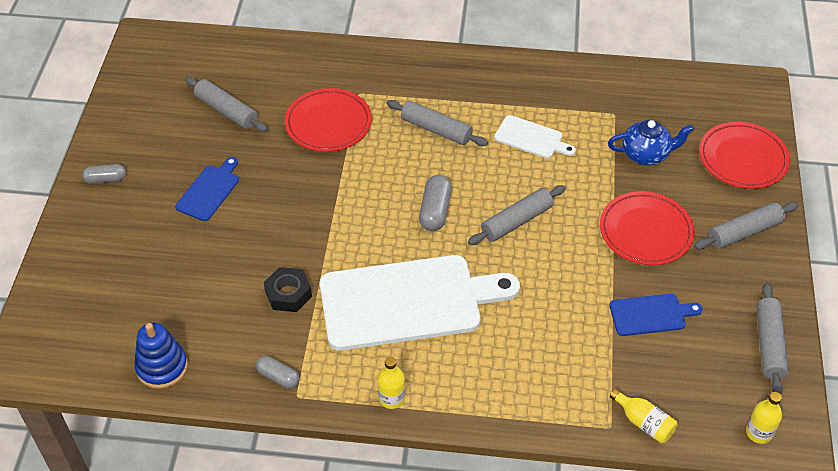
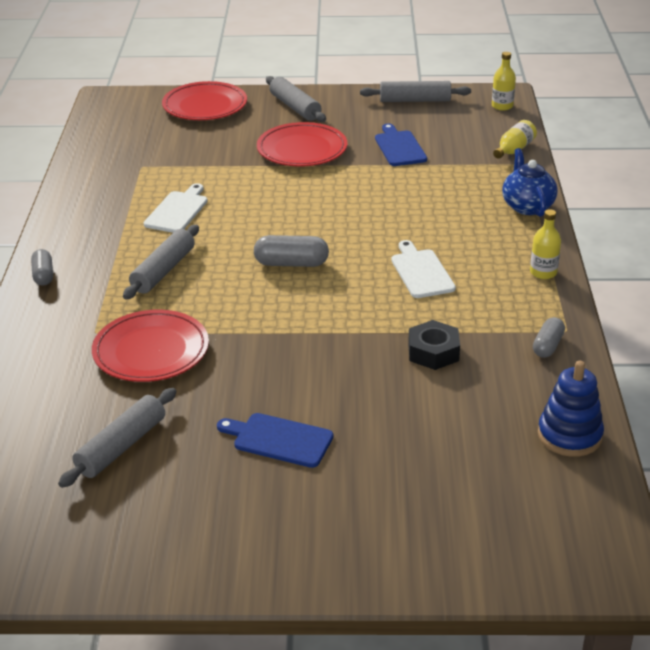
camera: 95 degrees left, 15 degrees down
grey capsule [82,164,126,184] -> grey capsule moved to [31,249,53,286]
white cutting board [320,255,520,350] -> white cutting board [391,240,456,298], size x0.46
grey rolling pin [468,185,565,245] -> none
blue teapot [608,120,694,165] -> blue teapot moved to [502,148,557,217]

